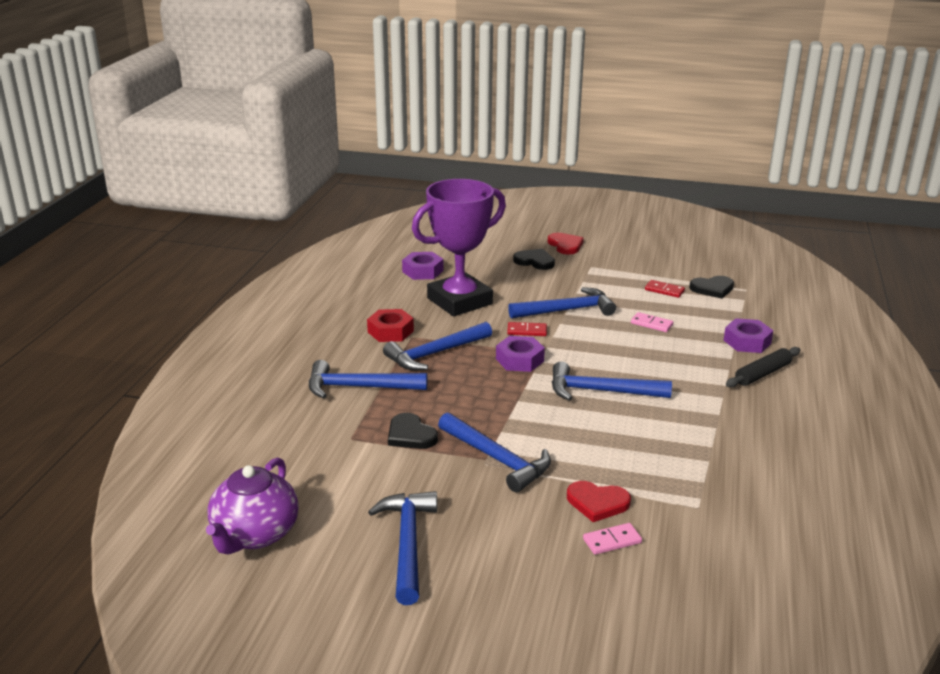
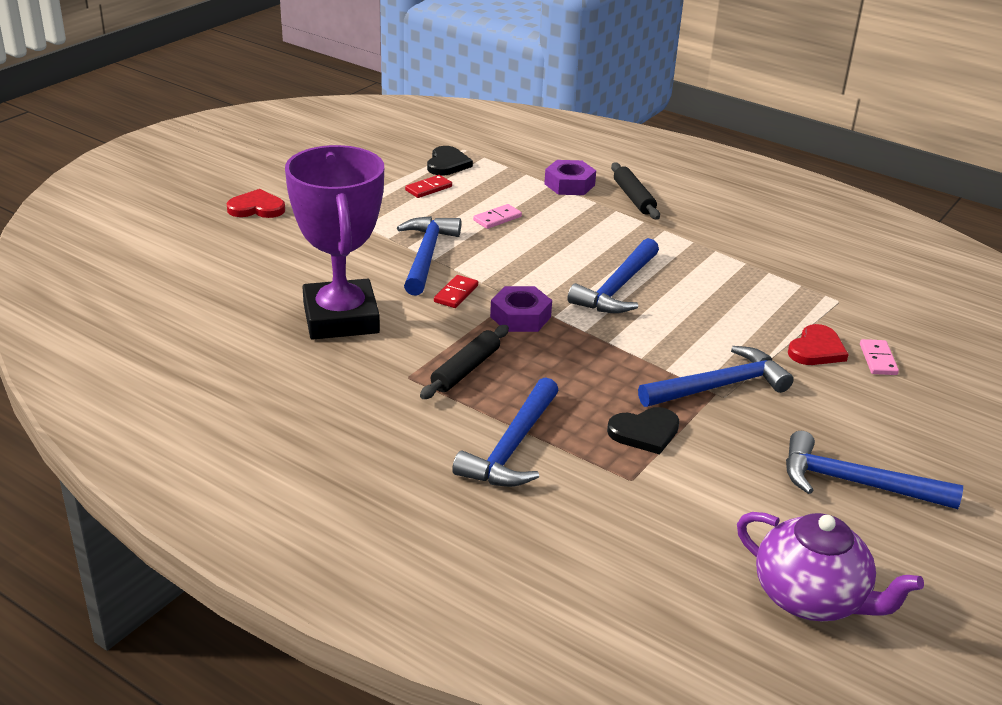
camera: 70 degrees left, 5 degrees up
red nut [367,309,414,342] -> none
blue hammer [383,322,492,371] -> black rolling pin [420,325,509,399]
purple nut [402,252,443,280] -> none
black heart [513,249,555,270] -> none

